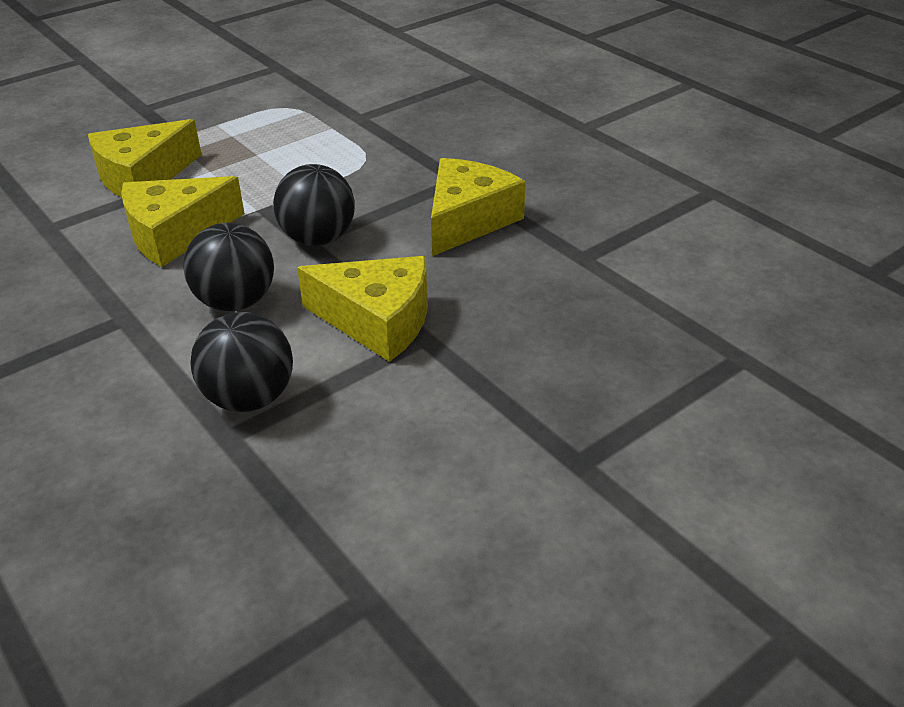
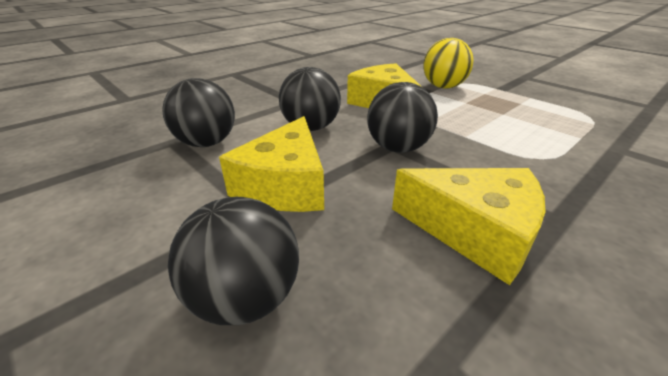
camera: 85 degrees right, 5 degrees down
yellow cheese [88,119,202,197] -> yellow ball [423,38,474,89]
none -> black ball [168,197,299,325]

